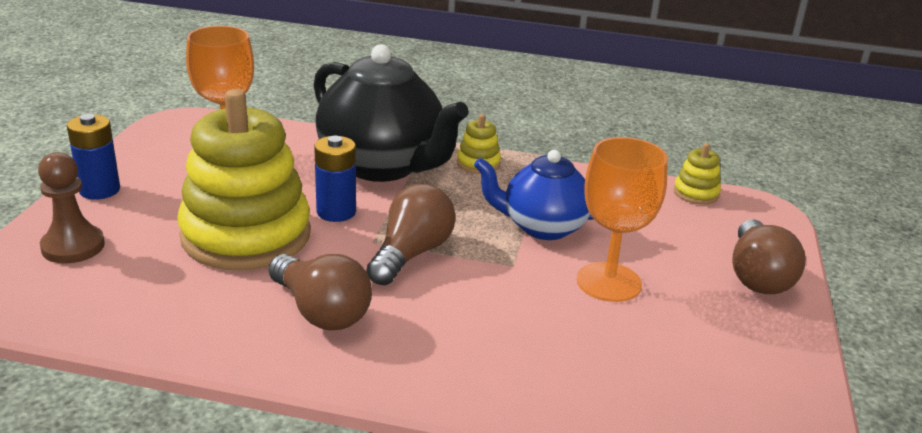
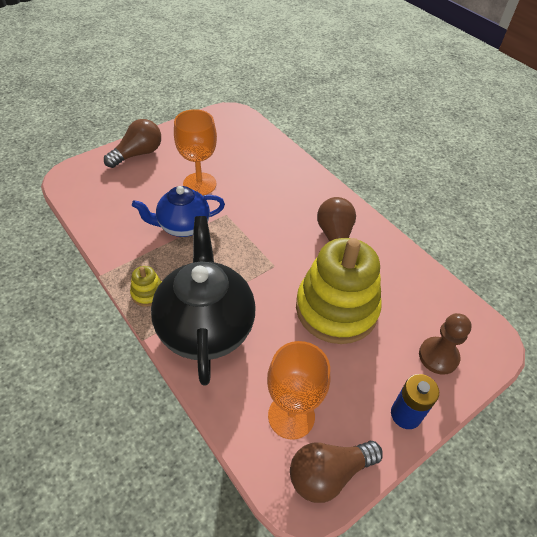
camera: 140 degrees left, 20 degrees up
blue battery [314,136,356,222] -> none
brown light bulb [366,184,456,285] -> brown light bulb moved to [290,441,383,503]
blue teapot [474,150,593,240] -> blue teapot turned 120 degrees clockwise [132,186,225,237]
yellow stacking toy [674,143,721,205] -> none

